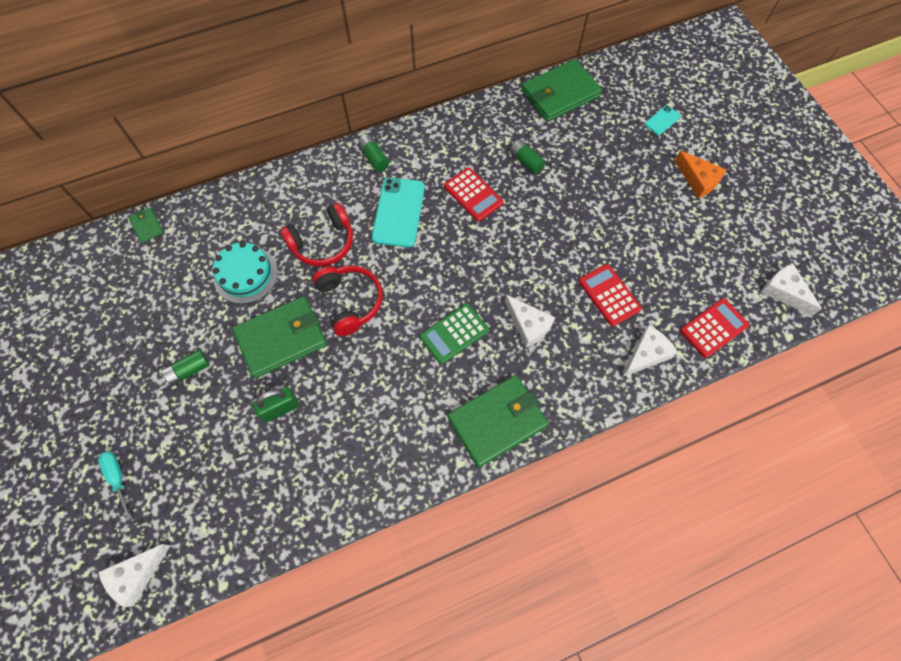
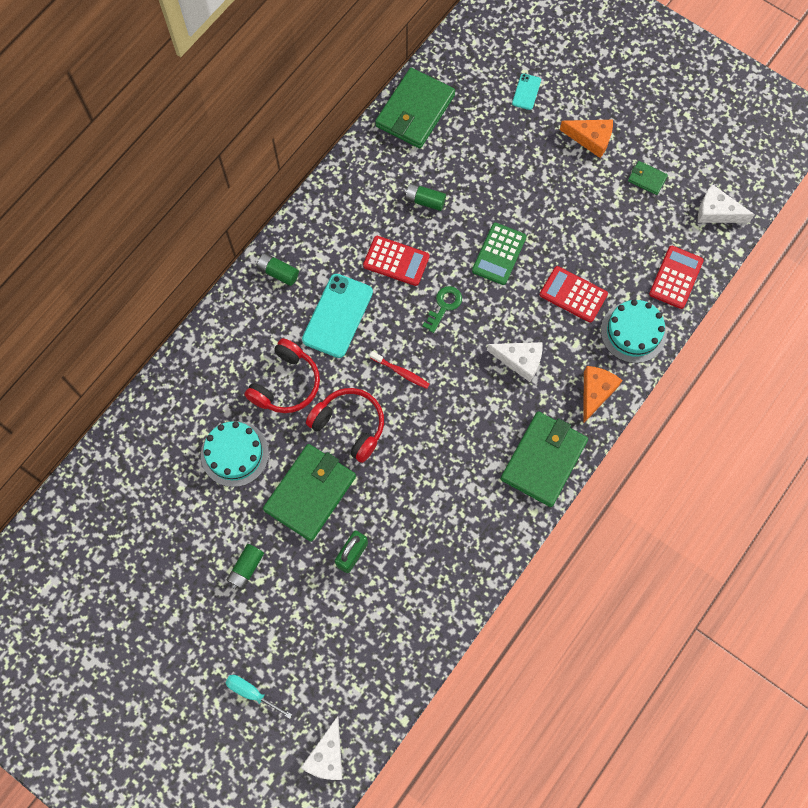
camera: 30 degrees left, 5 degrees up
green wallet [129,207,164,243] -> green wallet moved to [628,161,668,195]
turquoise phone [372,177,425,247] -> turquoise phone turned 45 degrees clockwise [302,274,373,358]
green calculator [420,303,489,364] -> green calculator moved to [472,223,527,285]
white cheese [622,325,678,377] -> turquoise cake [601,300,667,363]
none -> red toothbrush [370,351,430,389]
none -> green key [422,286,462,333]
none -> orange cheese [583,366,623,424]

